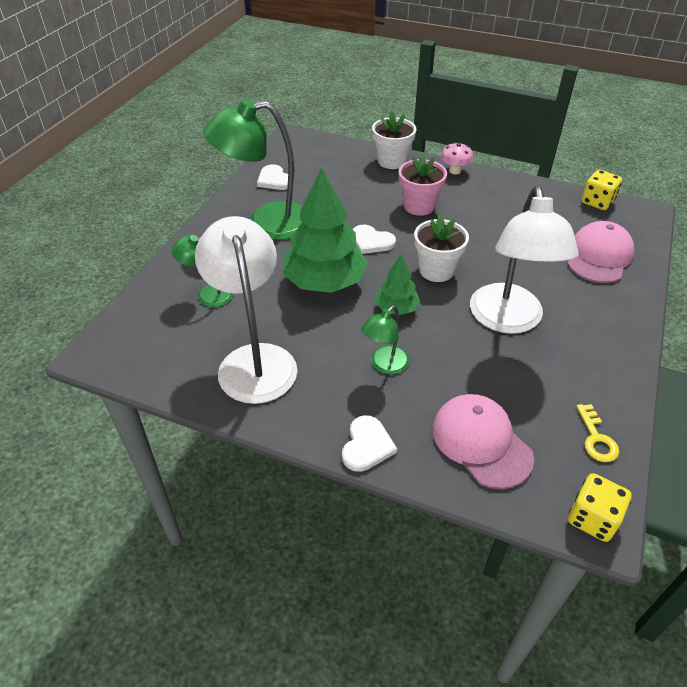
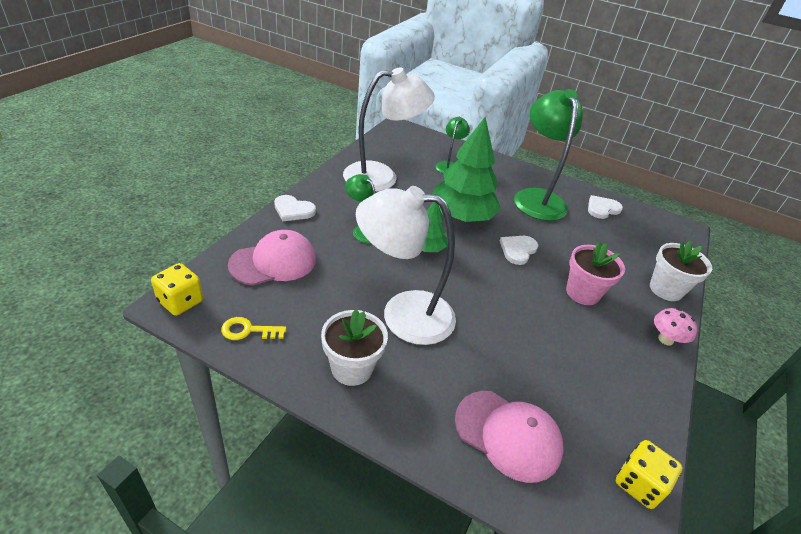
camera: 90 degrees right, 5 degrees down
white flower pot [414,214,469,282] -> white flower pot moved to [321,309,388,386]

